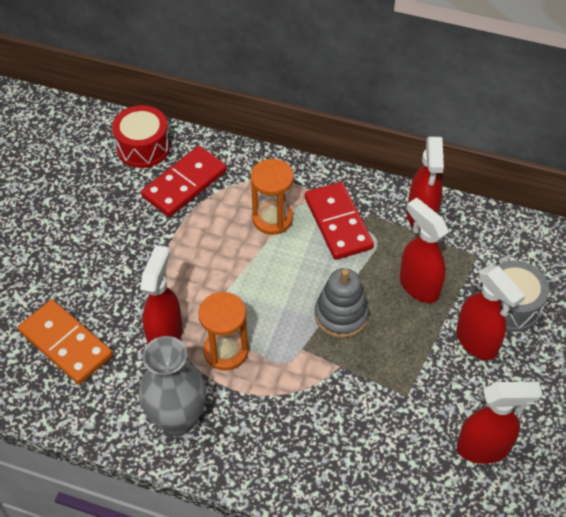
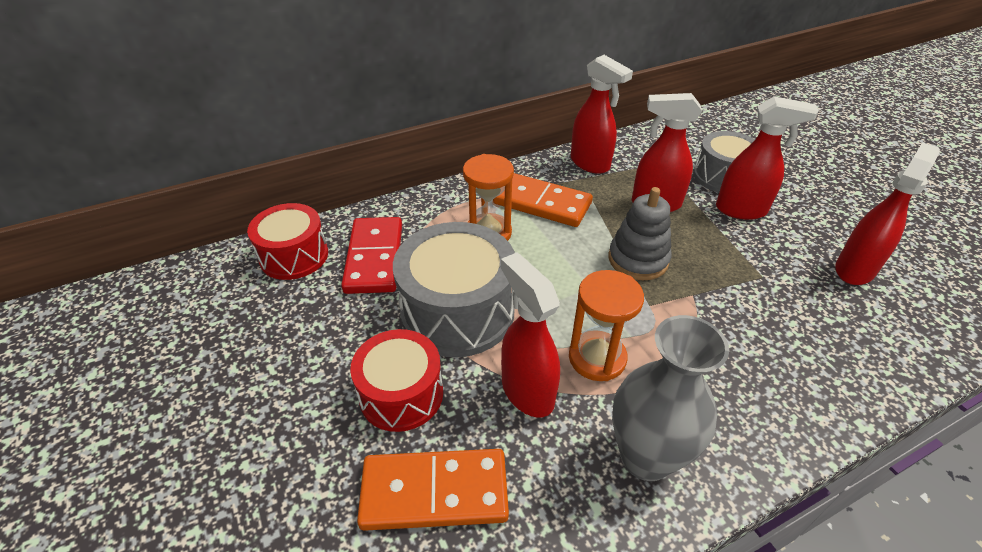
camera: 45 degrees left, 10 degrees down
red domino [305,182,374,260] -> orange domino [493,173,593,227]
none -> red drum [350,329,443,432]
none -> grey drum [393,222,515,357]

